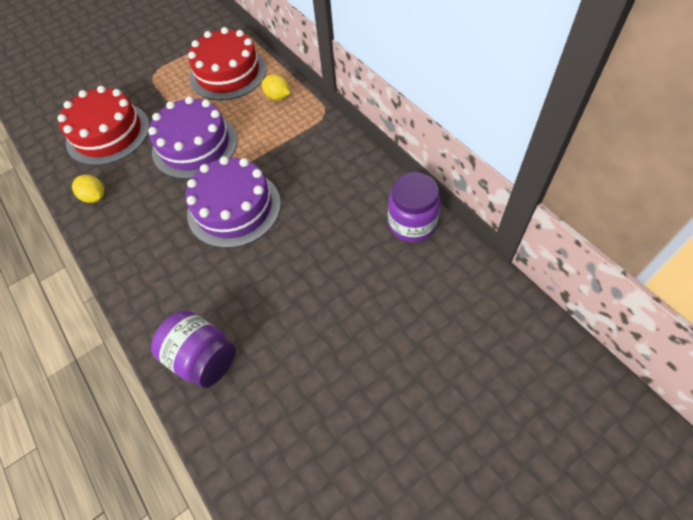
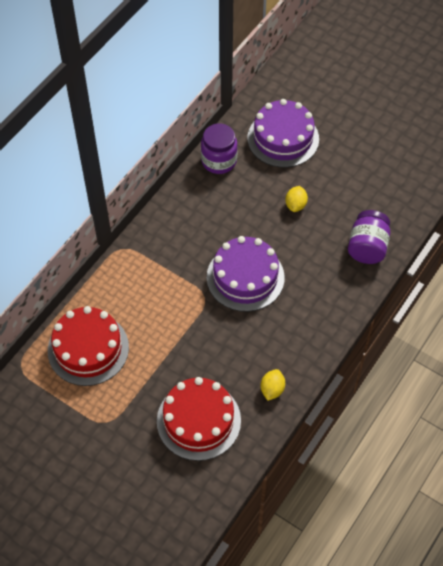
camera: 115 degrees left, 0 degrees up
purple cake [148,96,237,179] -> purple cake moved to [247,99,319,167]
yellow lemon [261,74,290,100] -> yellow lemon moved to [285,186,308,212]

